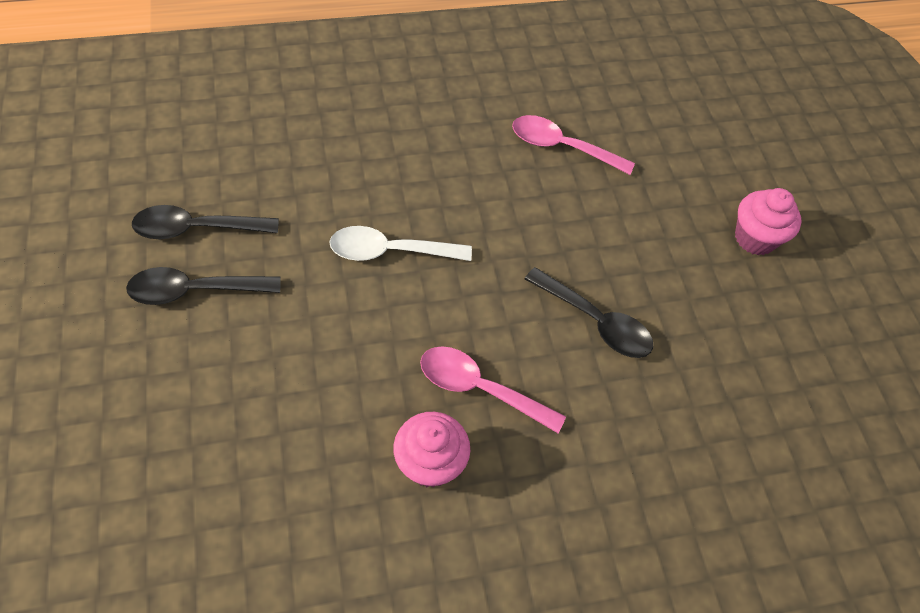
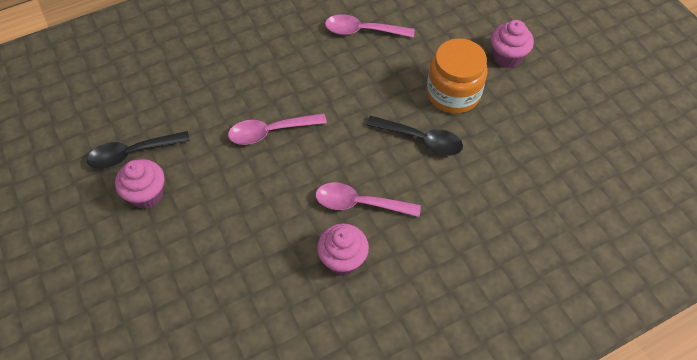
camera: 10 degrees left, 0 degrees up
black spoon [126,267,281,305] -> pink cupcake [115,159,165,209]
white spoon [329,226,472,261] -> pink spoon [228,113,327,145]
none -> orange jar [427,39,488,114]

